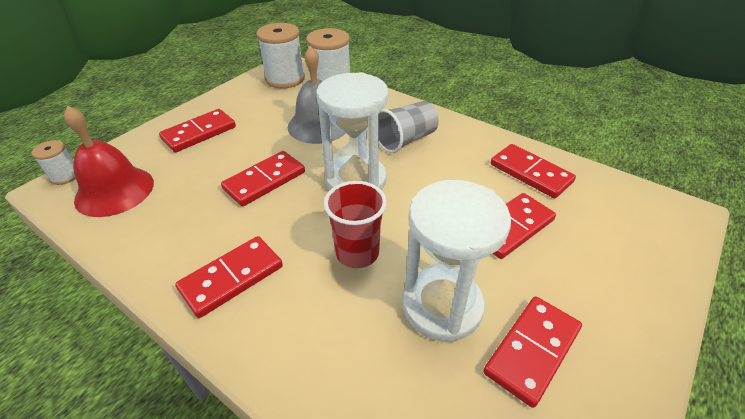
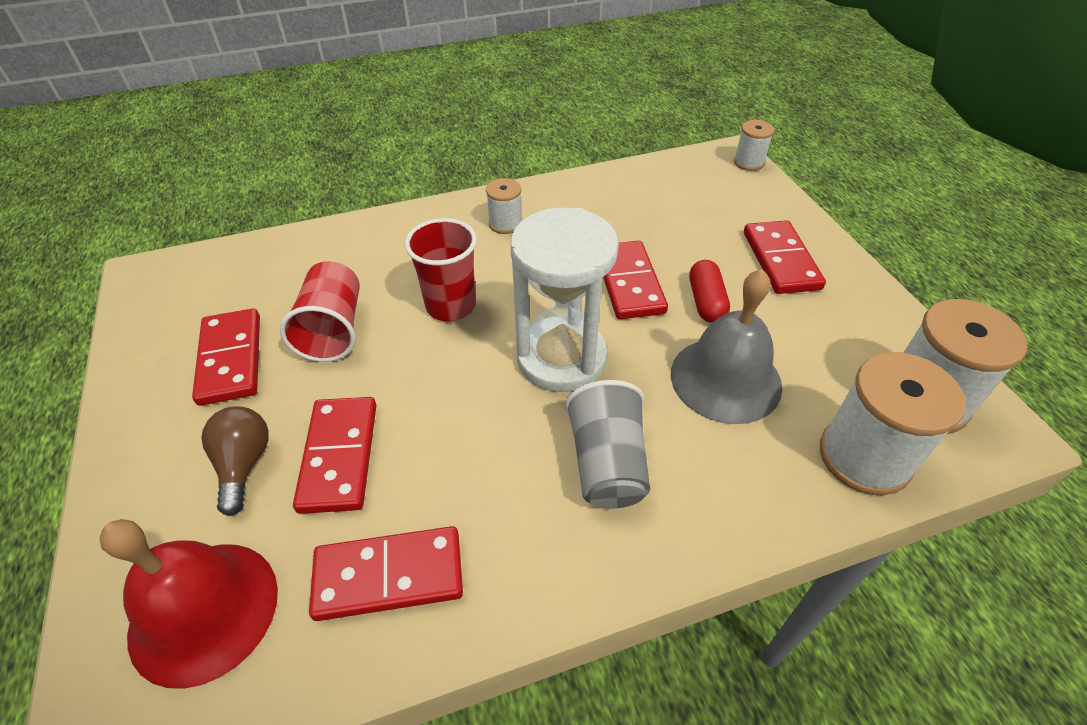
camera: 125 degrees right, 5 degrees up
red bell [64,106,154,217] -> red bell moved to [99,519,278,689]
red domino [175,236,283,318] -> white spool [486,178,522,234]
white hourglass [402,180,511,342] -> red cup [280,261,360,362]
none -> brown light bulb [201,406,268,516]
none -> red capsule [689,260,730,323]

